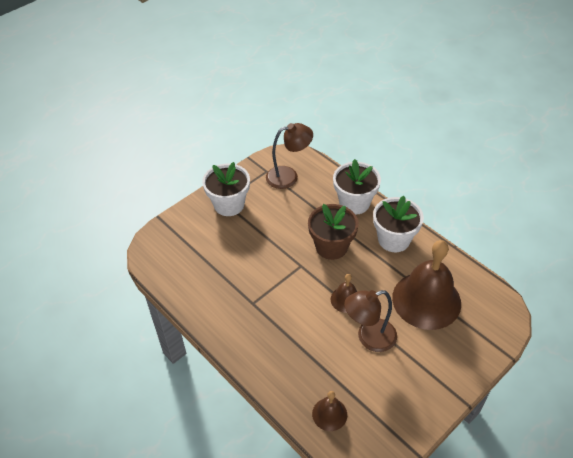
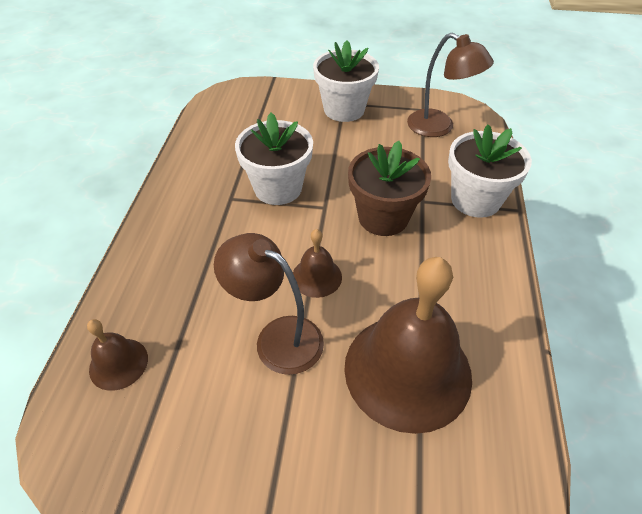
camera: 50 degrees right, 0 degrees up
white flower pot [373,196,424,252] -> white flower pot moved to [235,113,313,205]

